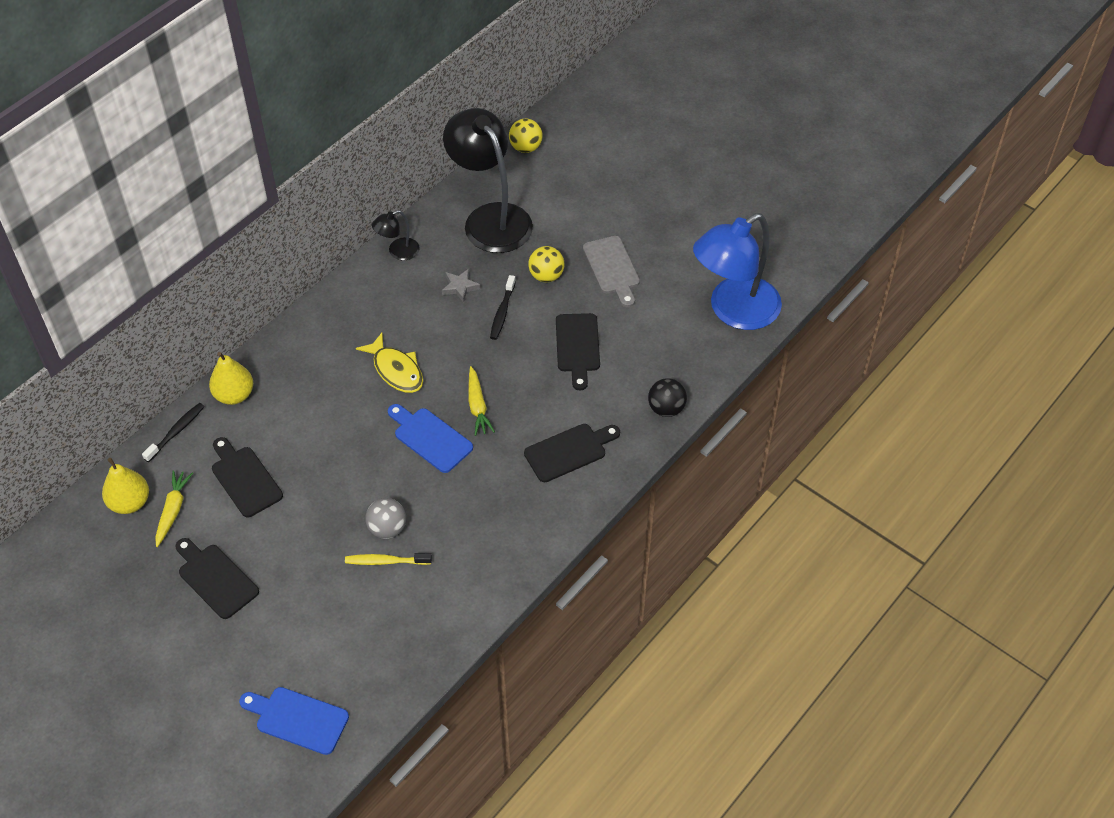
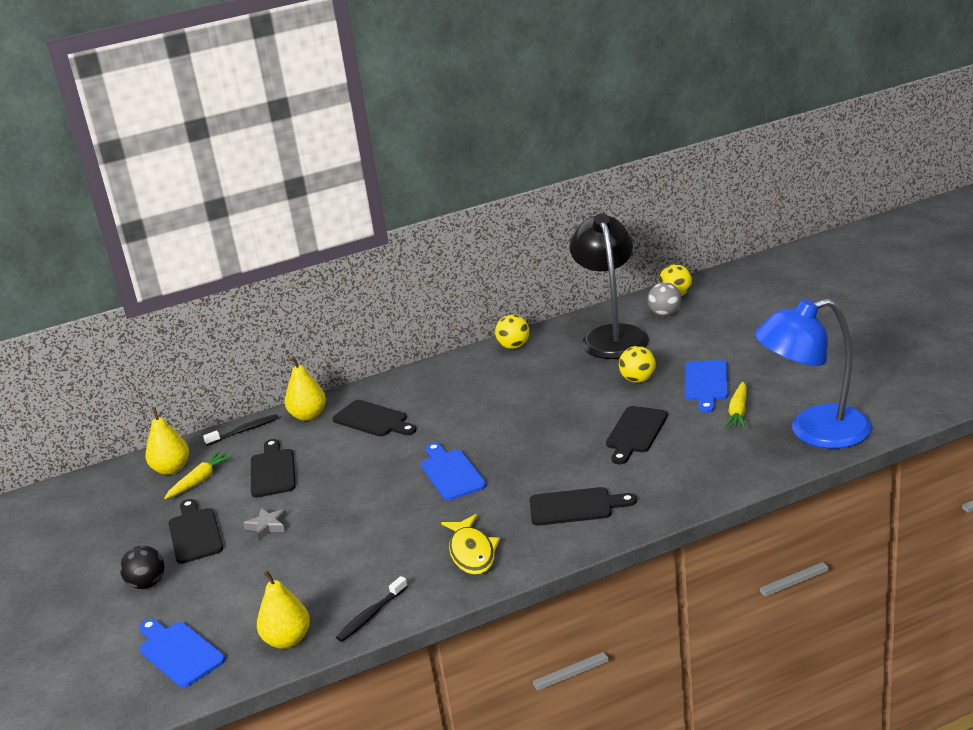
camera: 30 degrees right, 25 degrees down
yellow toothbrush [345,553,432,565] -> none
yellow fish [356,333,423,393] -> yellow fish moved to [441,514,500,575]
grey ball [365,498,406,539] -> grey ball moved to [648,282,682,316]
black lamp [372,210,420,261] -> yellow ball [495,315,529,349]
grey star [442,269,480,303] -> grey star moved to [243,508,287,540]
yellow carrot [468,366,495,436] -> yellow carrot moved to [724,382,747,428]
black toothbrush [490,275,516,340] -> black toothbrush moved to [336,576,408,642]
grey cutting board [583,236,640,307] -> blue cutting board [685,360,728,413]
black ball [648,378,687,417] -> black ball moved to [120,546,165,589]
none -> yellow pear [257,570,310,649]
none -> black cutting board [333,400,416,437]

